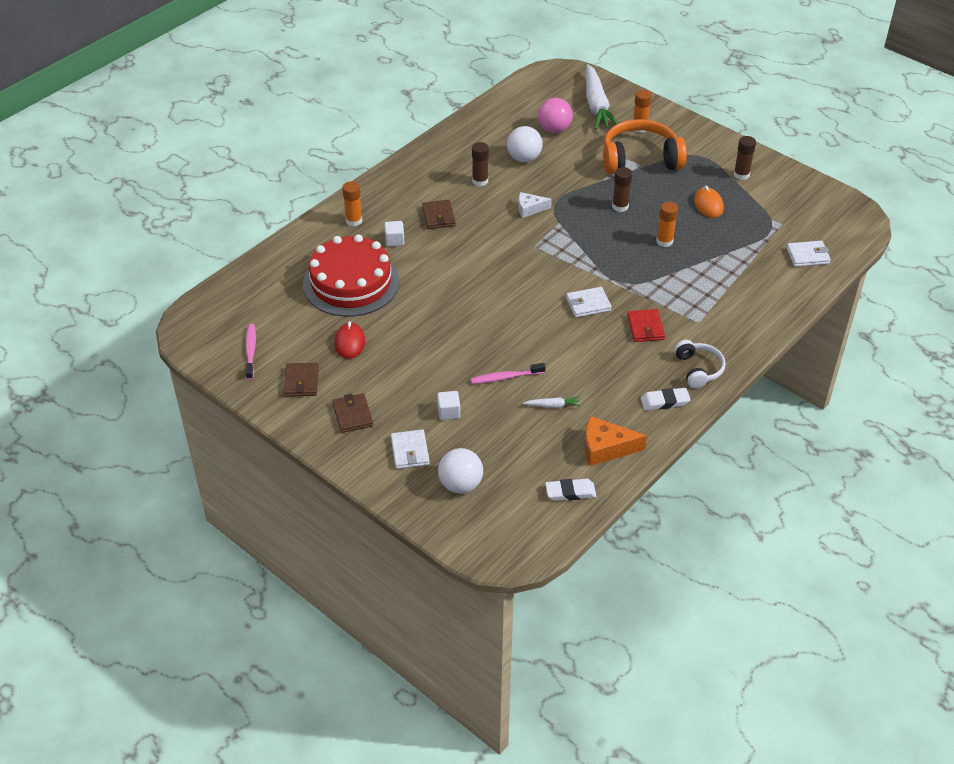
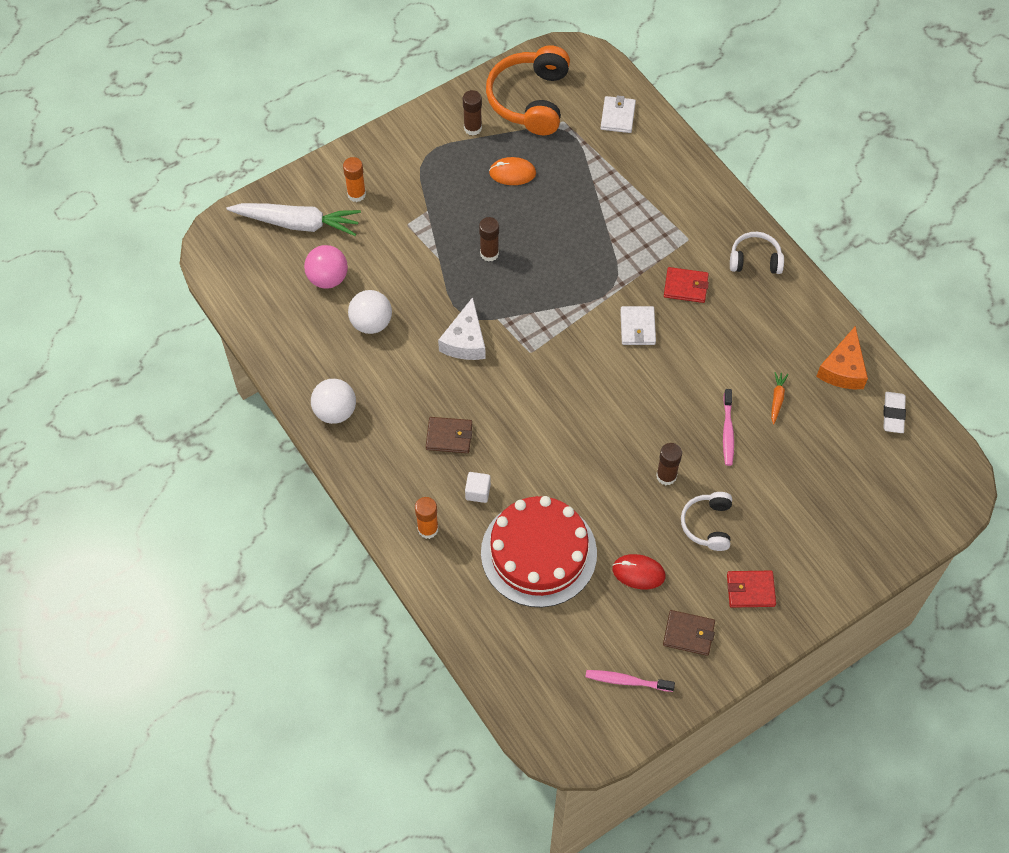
camera: 75 degrees left, 15 degrees up
brown wallet [332,393,373,433] -> red wallet [727,571,776,608]
white wallet [391,429,430,469] -> none
white cube [437,391,460,420] -> none
white ball [438,448,483,494] -> white ball moved to [311,379,356,424]
brown glue stick [472,142,489,186] -> brown glue stick moved to [656,443,682,485]
white cheese [518,192,552,218] -> white cheese [438,297,486,360], size x1.55
white carrot [523,396,580,408] -> orange carrot [771,372,788,425]
orange headphones [603,119,687,174] -> orange headphones moved to [486,46,570,135]
white eraser [641,388,691,410] -> none
orange glue stick [656,202,678,247] -> none
none -> white headphones [681,492,732,551]

